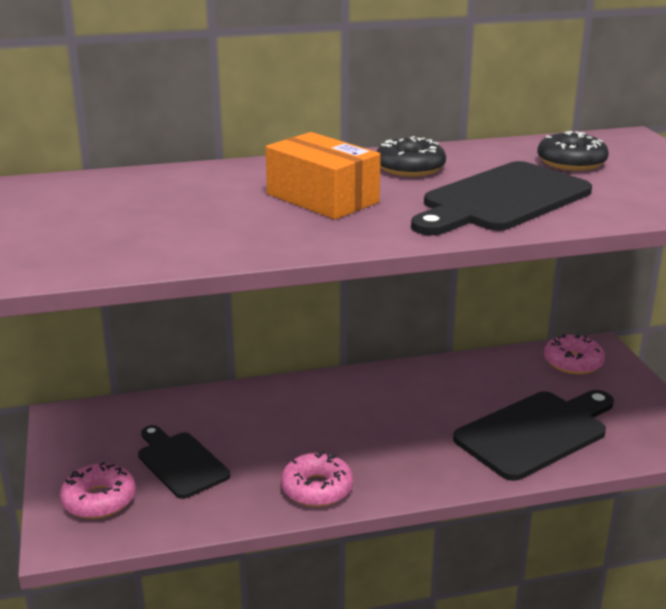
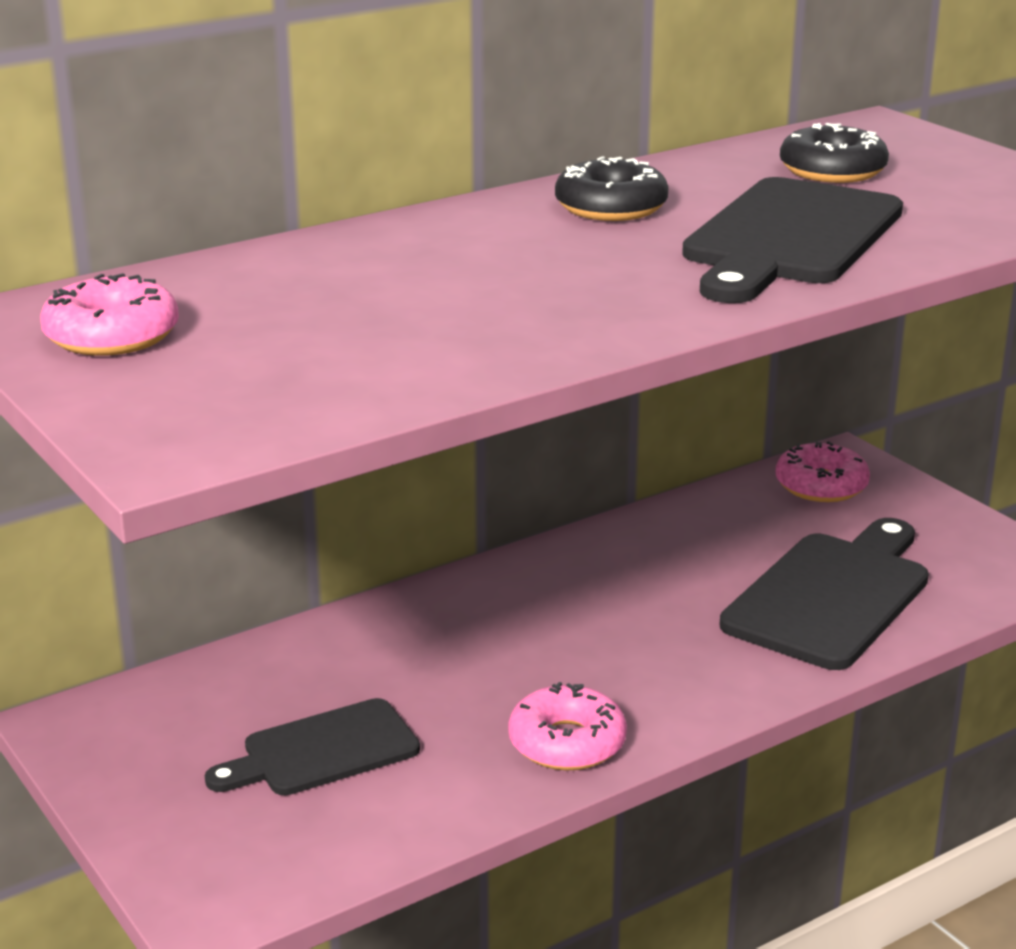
camera: 20 degrees left, 0 degrees up
pink donut [60,462,136,519] -> pink donut moved to [40,273,179,356]
black cutting board [138,425,230,499] -> black cutting board turned 60 degrees counterclockwise [205,698,420,795]
orange box [265,132,381,219] -> none

